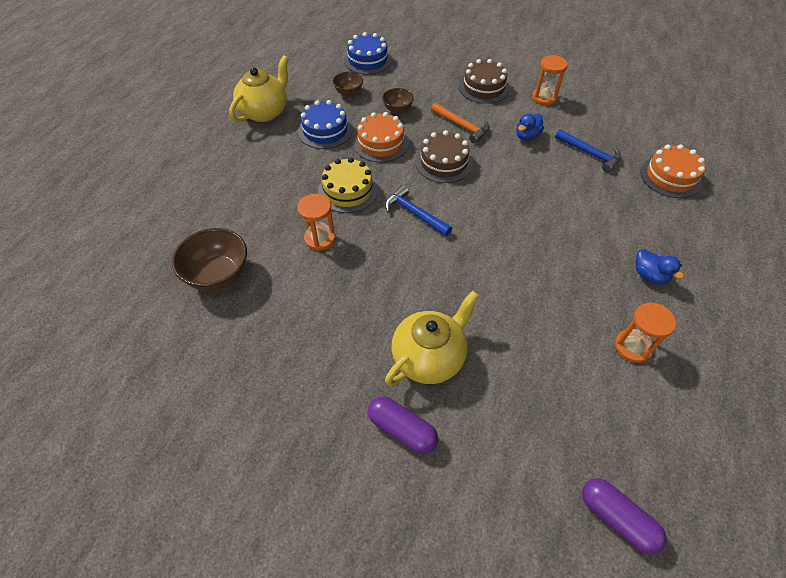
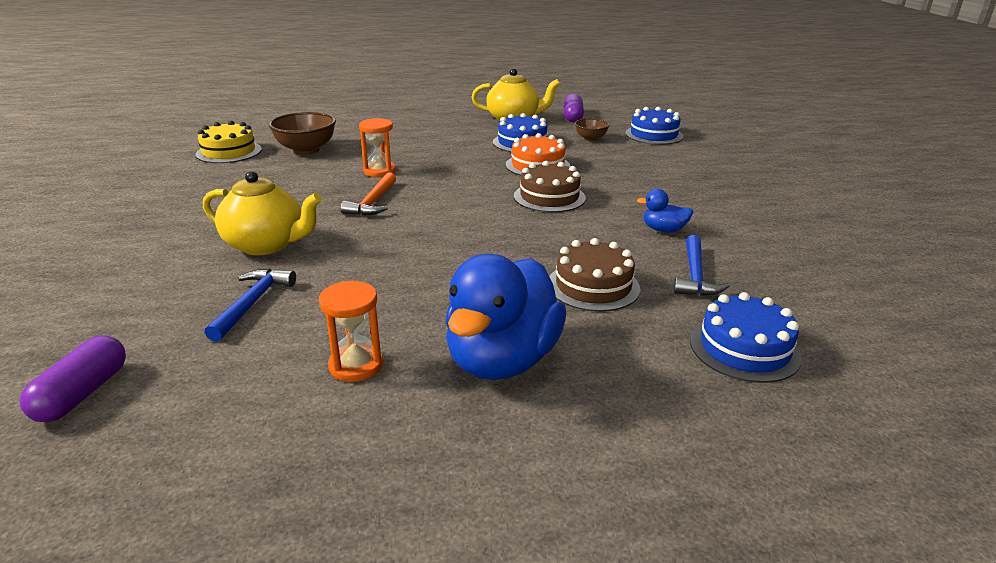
camera: 60 degrees right, 25 degrees down
yellow cake [318,157,378,213] -> yellow cake moved to [195,121,262,163]
purple capsule [368,396,438,454] -> purple capsule moved to [564,94,584,122]
brown bowl [382,88,414,114] -> none
blue hammer [385,185,452,236] -> blue hammer moved to [204,268,296,342]
orange hammer [431,103,490,143] -> orange hammer moved to [341,172,396,216]
brown cake [459,59,509,104] -> brown cake moved to [549,238,640,312]
orange hourglass [532,55,568,105] -> none
blue duck [636,249,684,285] -> blue duck [445,254,566,380], size x2.25
orange cake [640,144,705,198] -> blue cake [690,292,802,383]

